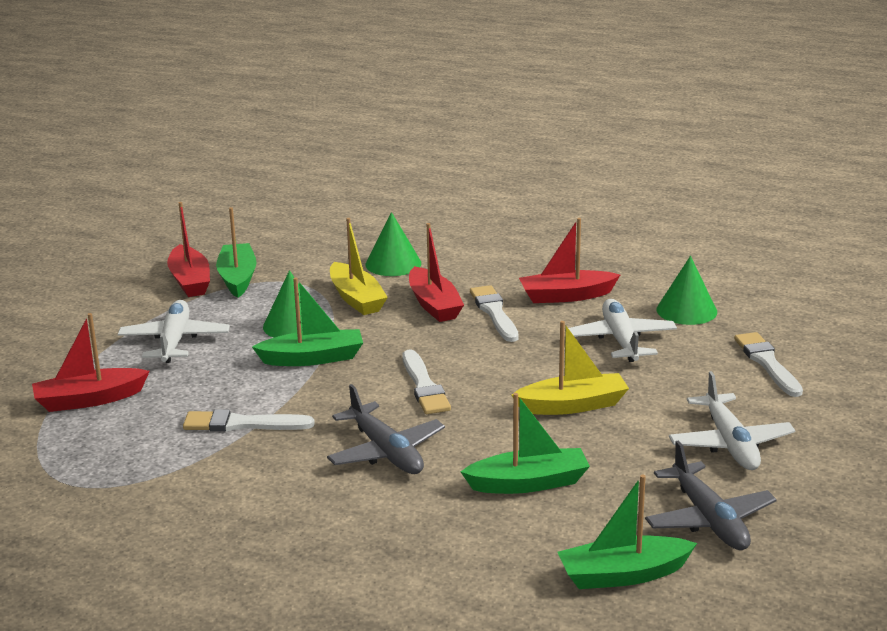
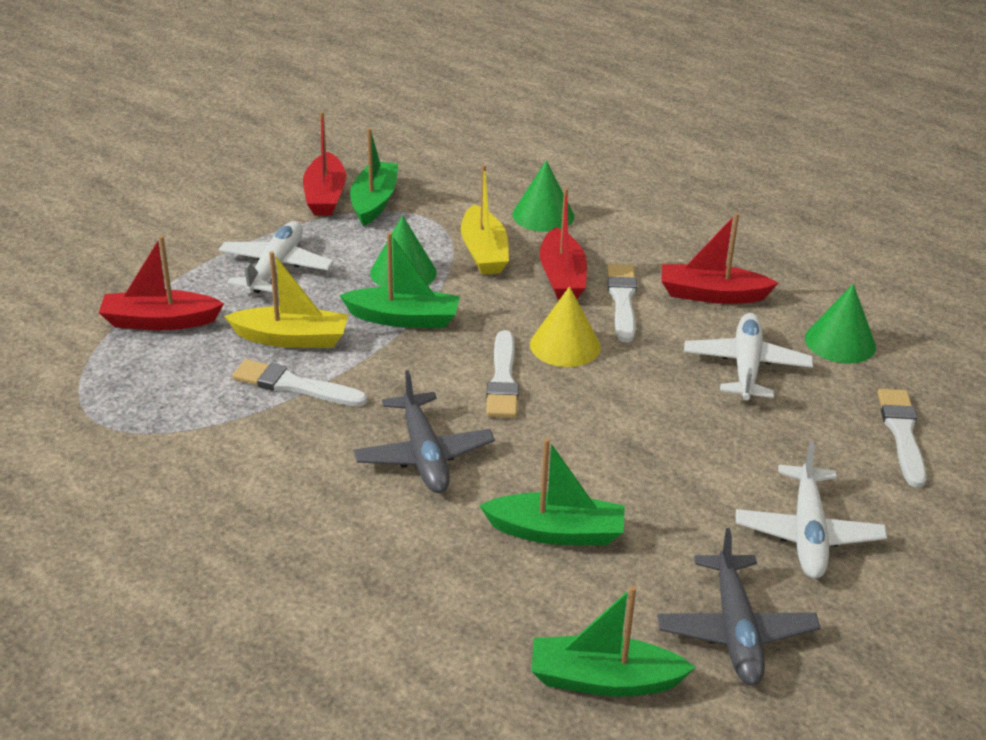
camera: 15 degrees right, 10 degrees up
yellow boat [511,321,629,415] -> yellow boat moved to [224,251,348,348]
none -> yellow cone [530,286,601,367]

